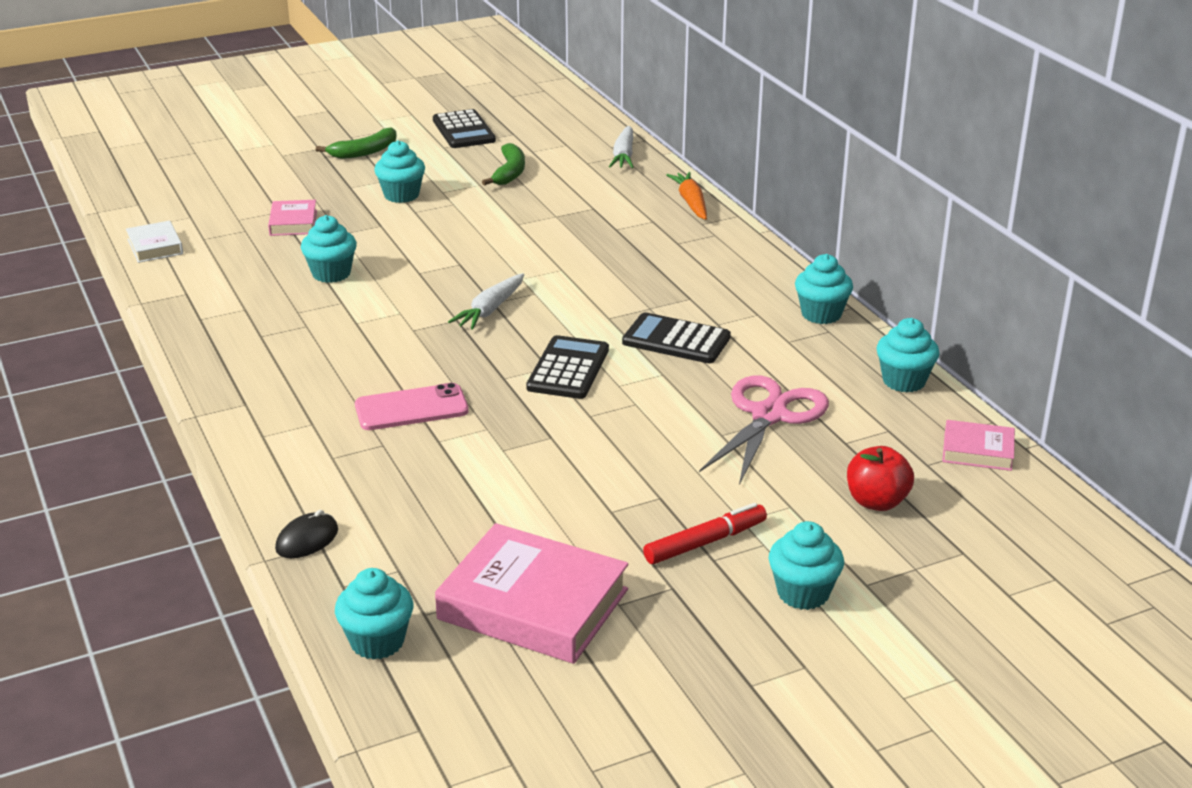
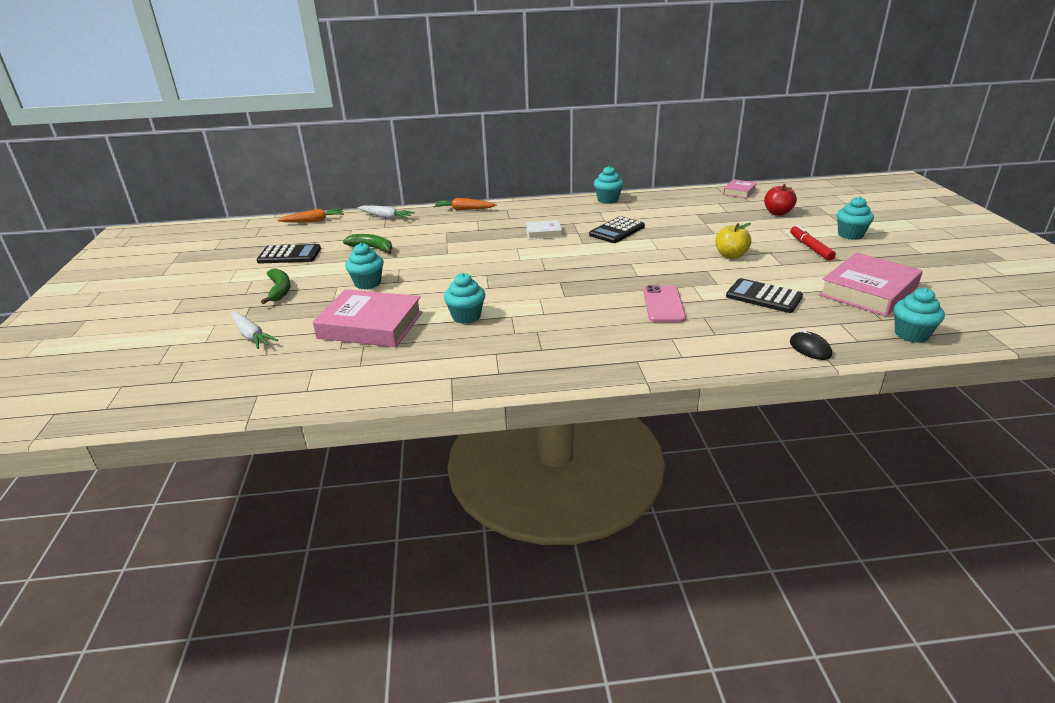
camera: 70 degrees left, 0 degrees up
white book [126,221,183,263] -> white book moved to [526,220,562,240]
pink book [268,200,317,236] -> pink book [313,289,423,347], size x1.98
white carrot [448,273,524,330] -> white carrot moved to [231,312,278,349]
black calculator [526,335,609,399] -> black calculator moved to [726,278,803,313]
pink scissors [699,375,829,485] -> none
turquoise cupcake [877,318,940,392] -> none
none -> orange carrot [278,209,344,223]
none -> yellow apple [715,223,751,259]

